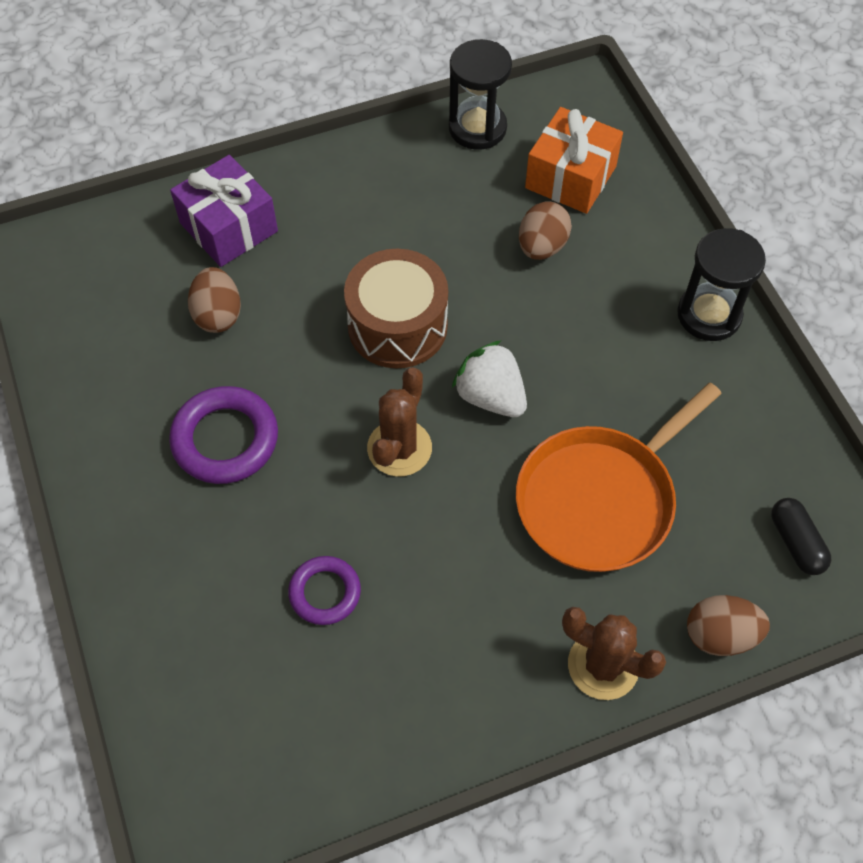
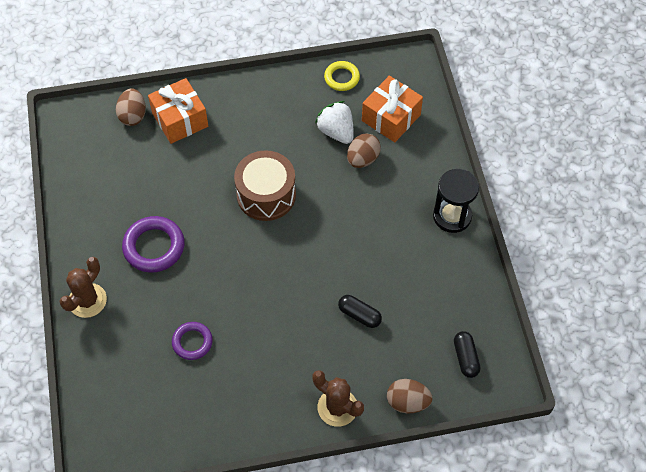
camera: 10 degrees right, 0 degrees up
purple gift [170,155,278,267] -> orange gift [148,78,208,144]
brown egg [188,267,241,333] -> brown egg moved to [116,89,146,126]
brown cactus [367,367,432,476] -> brown cactus moved to [59,257,107,318]
black hourglass [449,39,512,150] -> yellow ring [324,61,360,91]
white strawberry [452,340,527,417] -> white strawberry moved to [315,101,354,144]
orange pan [516,383,722,572] -> black capsule [338,295,382,328]

